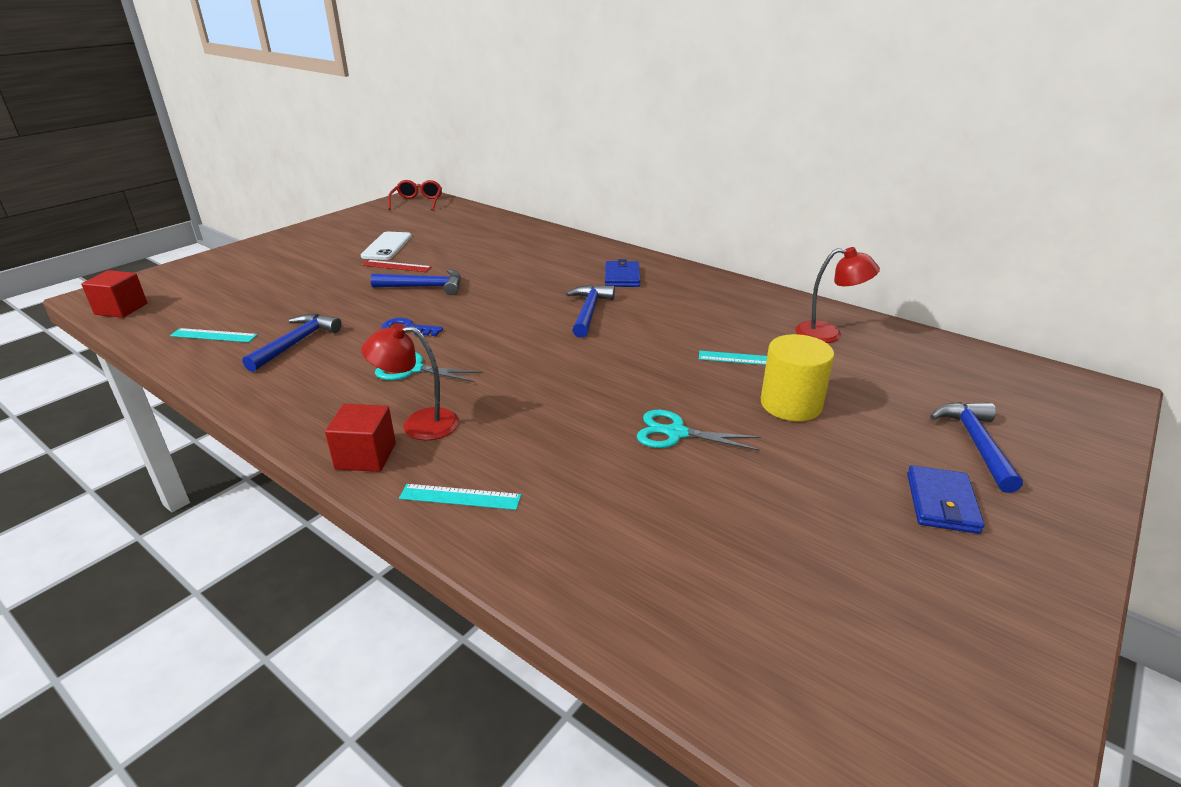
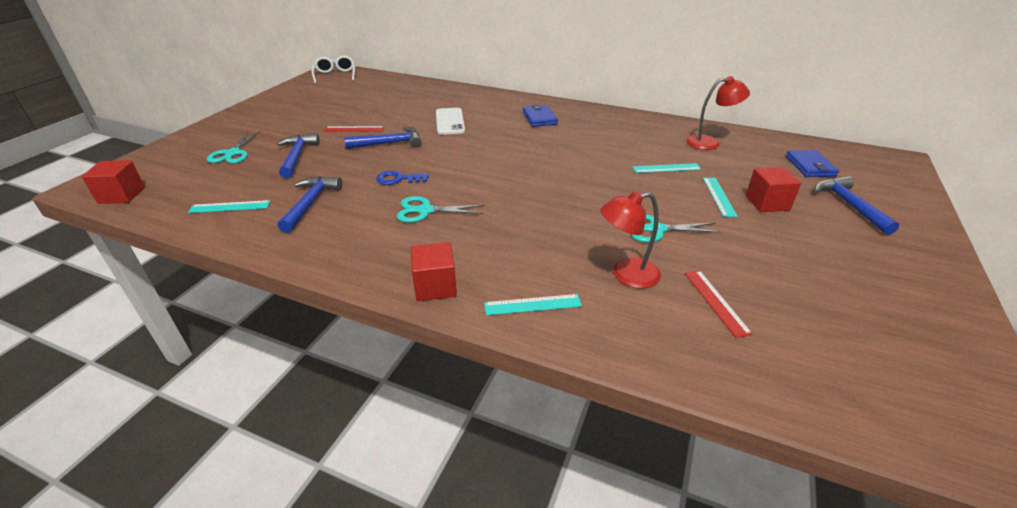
camera: 15 degrees left, 5 degrees up
white phone [361,232,412,260] -> white phone moved to [436,108,465,135]
red lamp [361,323,459,441] -> red lamp moved to [600,191,661,288]
red glasses [388,180,442,211] -> white glasses [311,56,355,84]
blue hammer [566,285,615,338] -> blue hammer moved to [277,133,320,178]
yellow cylinder [761,334,835,421] -> turquoise ruler [703,178,738,217]
blue wallet [907,465,984,534] -> blue wallet moved to [786,150,839,177]
none -> turquoise scissors [207,130,261,163]
none -> red ruler [685,270,753,338]
none -> red cube [746,167,801,212]

